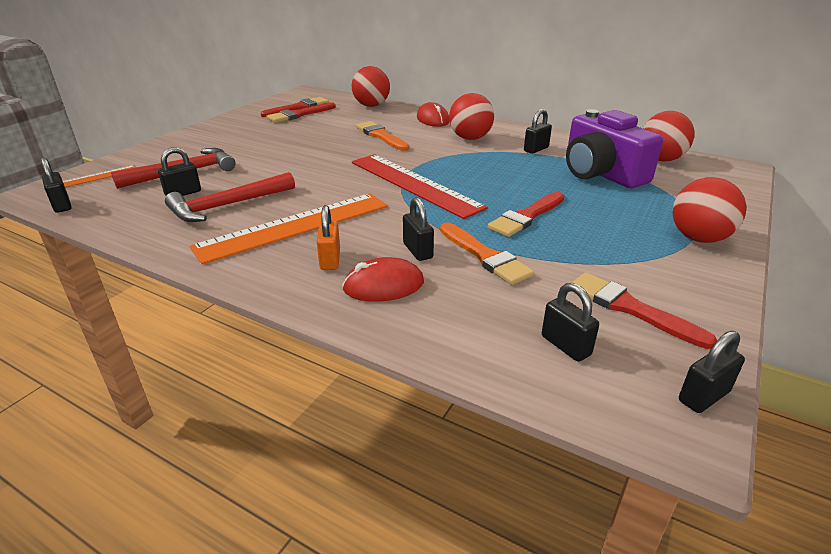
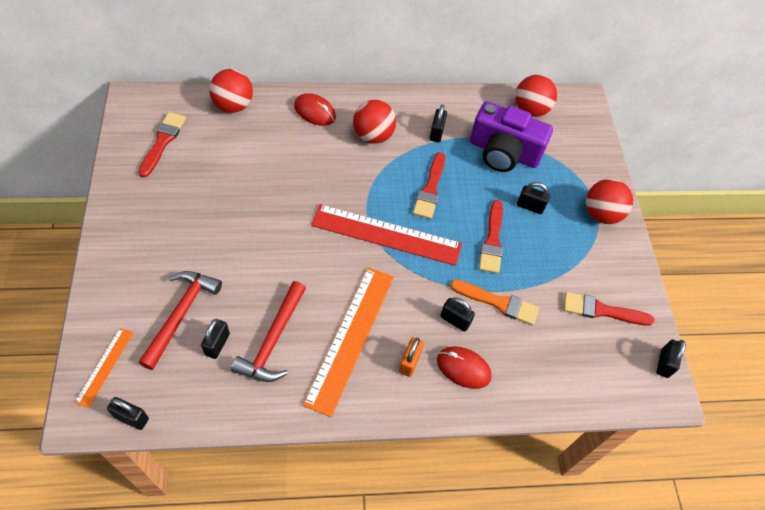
camera: 40 degrees left, 25 degrees up
red brush [266,102,336,123] -> red brush moved to [413,152,445,219]
orange padlock [317,205,340,270] -> orange padlock turned 60 degrees clockwise [399,337,424,377]
red mouse [342,257,424,302] -> red mouse turned 75 degrees clockwise [437,346,492,389]
orange brush [356,121,409,151] -> none
black padlock [542,283,599,362] -> black padlock moved to [517,182,550,214]

